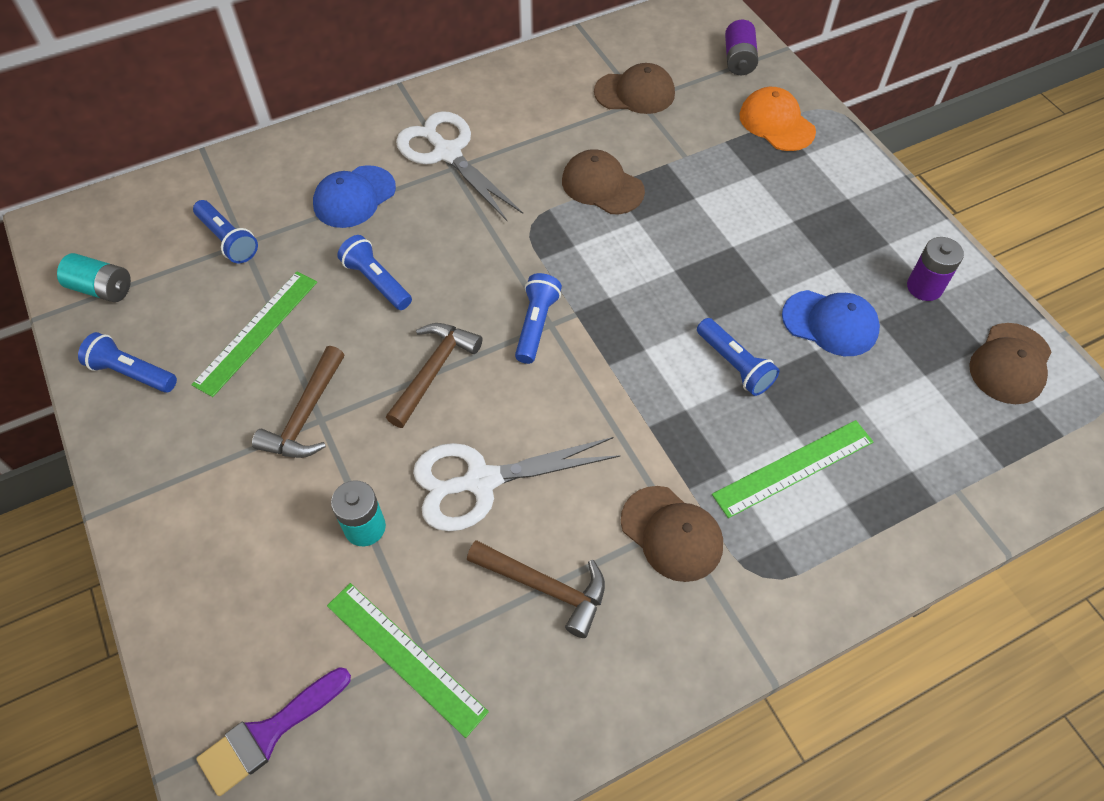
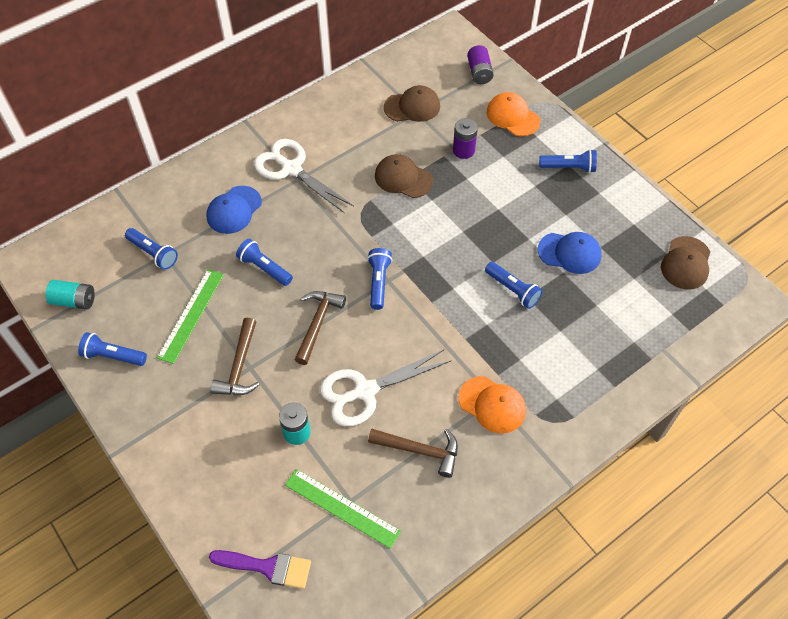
camera: 10 degrees left, 0 degrees up
purple brush [196,667,351,796] -> purple brush turned 120 degrees counterclockwise [209,550,311,589]
brown cap [621,486,723,582] -> orange cap [459,376,526,434]
green ruler [712,420,873,518] -> none
purple battery [907,237,964,301] -> purple battery moved to [453,118,478,159]
none -> blue flashlight [539,149,597,173]

